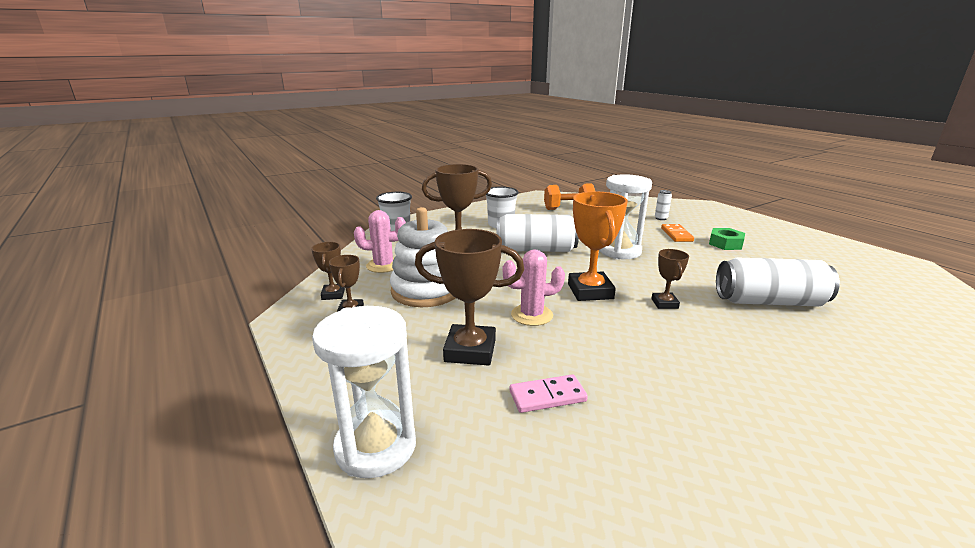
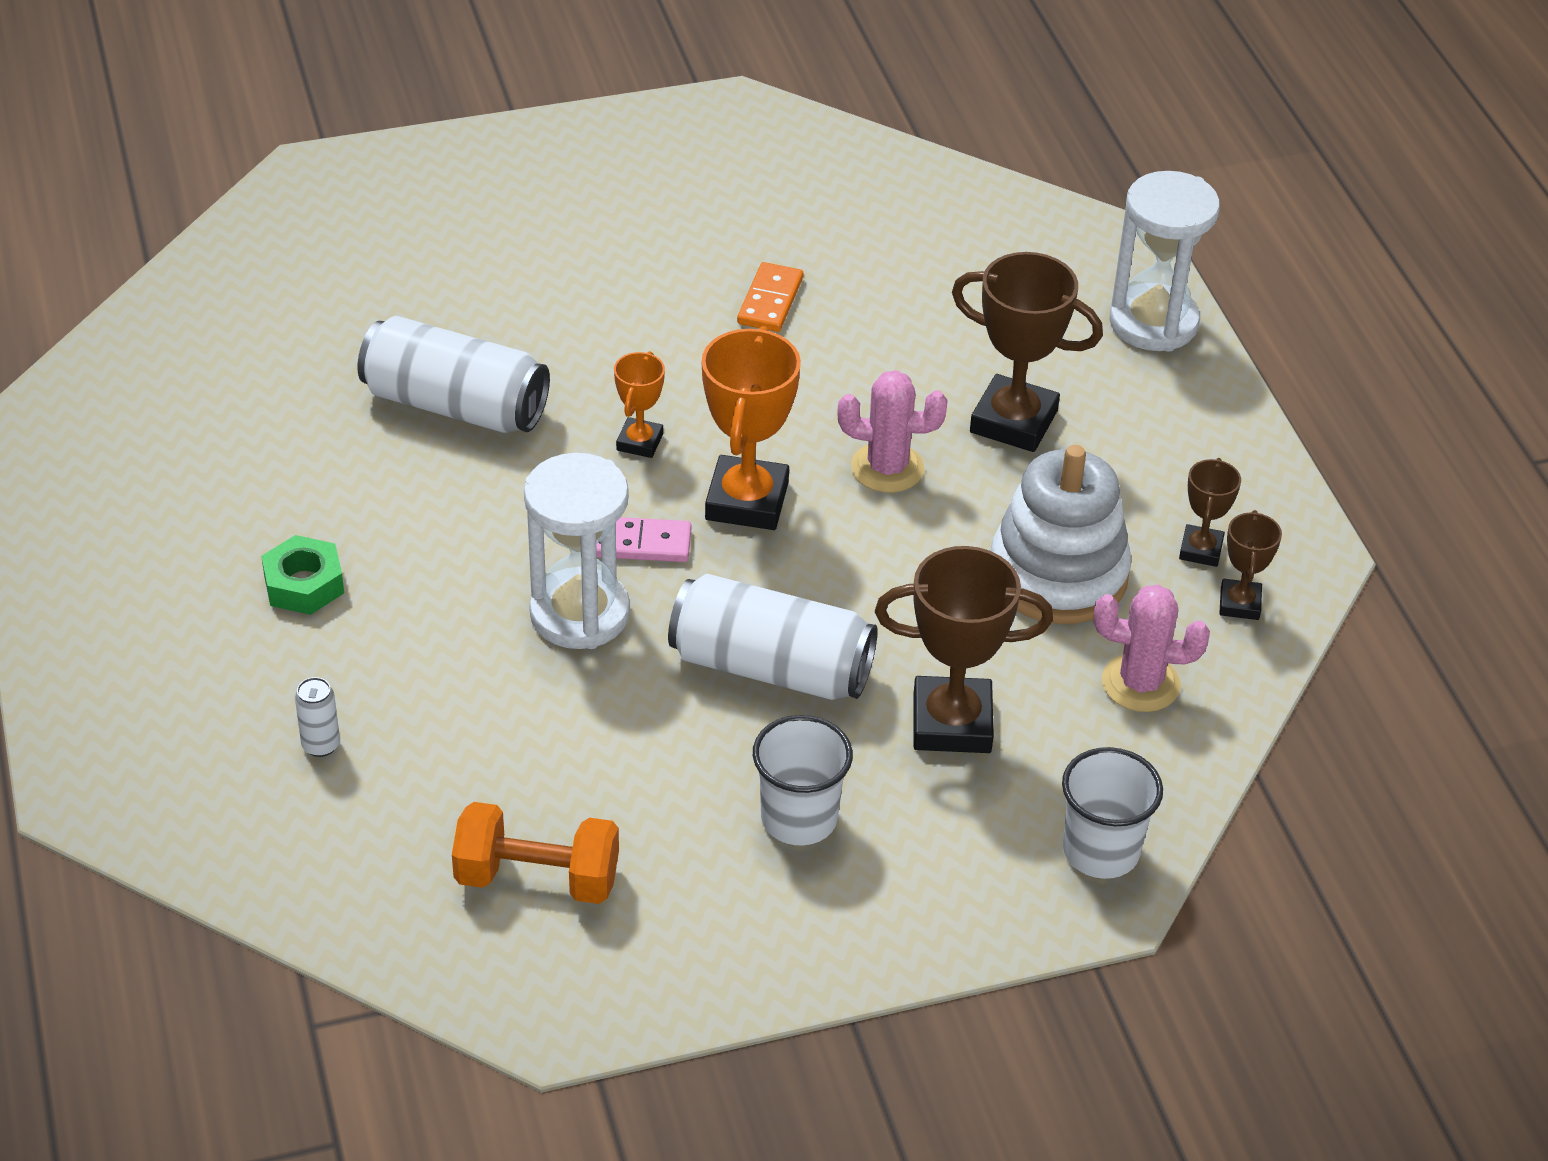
camera: 165 degrees left, 20 degrees up
pink domino [510,374,588,413] -> pink domino moved to [596,517,692,562]
brown trophy [651,249,689,309] -> orange trophy [614,351,665,458]
orange domino [661,224,694,242] -> orange domino moved to [737,262,803,332]

